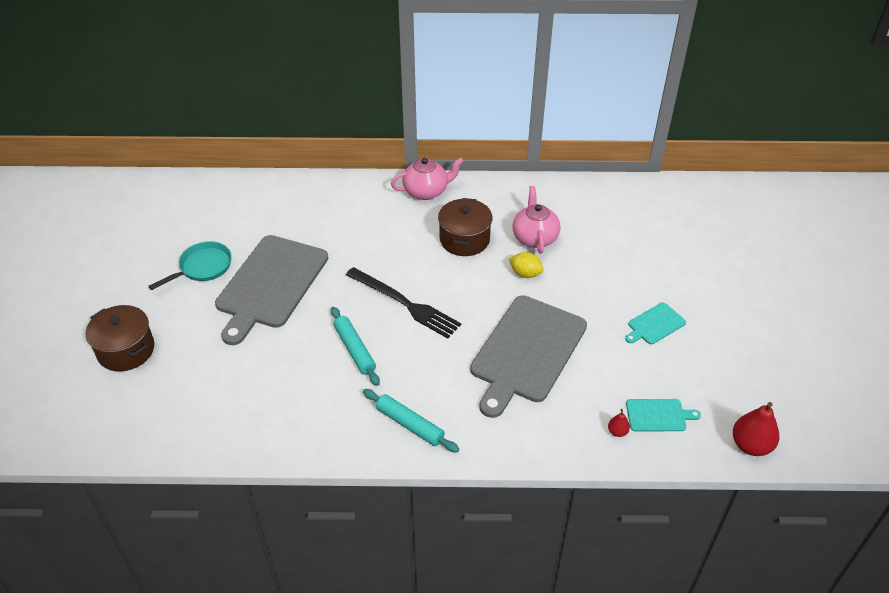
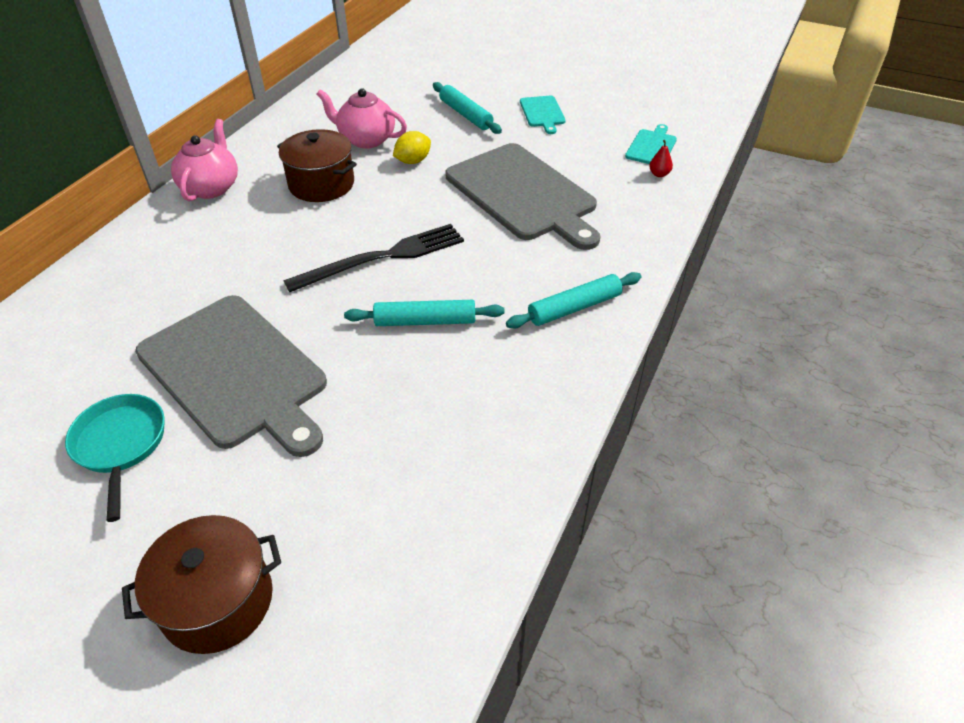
camera: 65 degrees left, 0 degrees up
red pear [733,402,779,456] -> none
none -> turquoise rolling pin [433,82,502,134]

